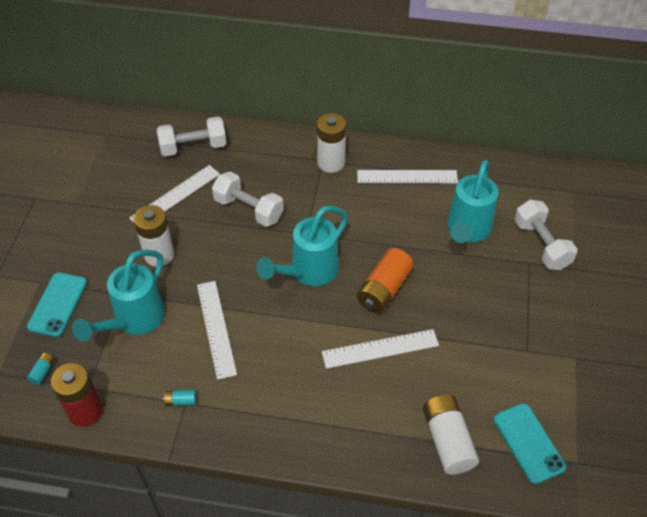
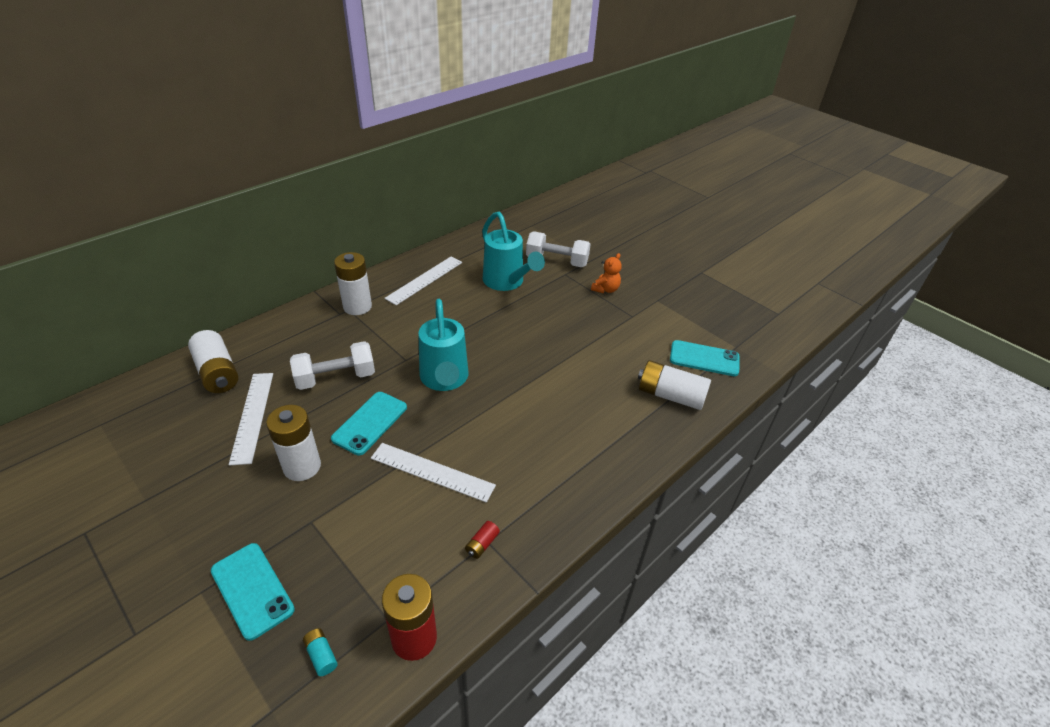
camera: 55 degrees left, 10 degrees down
turquoise watering can [72,250,165,341] -> none
white dumbbell [157,117,227,156] -> white battery [188,330,238,393]
turquoise battery [163,389,196,406] -> red battery [465,521,500,559]
white ruler [322,329,439,369] -> none
orange battery [357,248,413,313] -> none
none -> turquoise phone [331,392,407,455]
none -> orange teddy bear [591,253,622,293]

